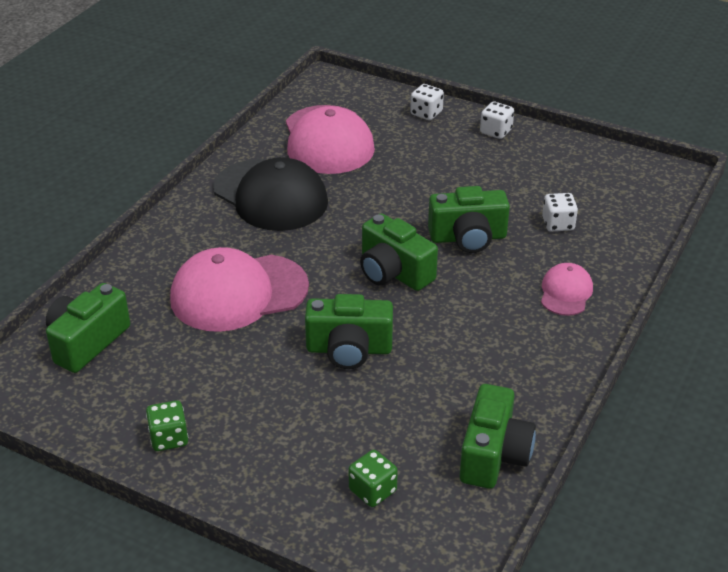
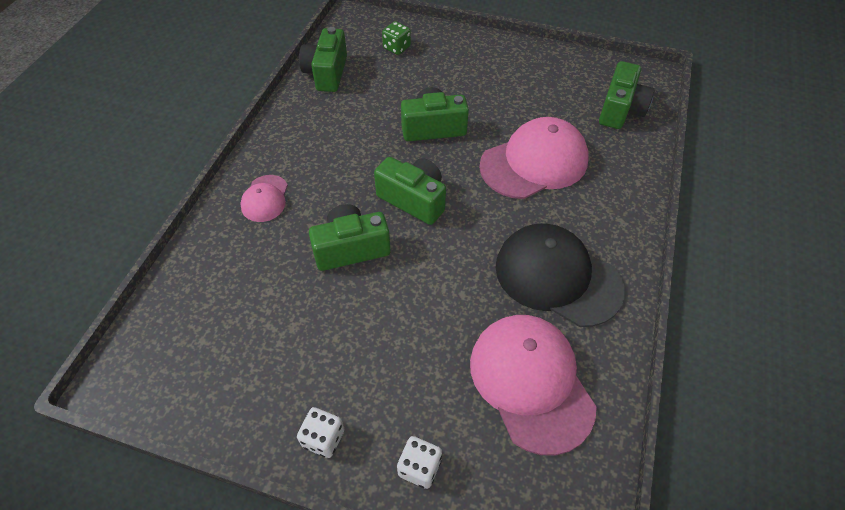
camera: 170 degrees right, 15 degrees up
green dice [146,400,188,451] -> none
white dice [542,193,578,231] -> none

